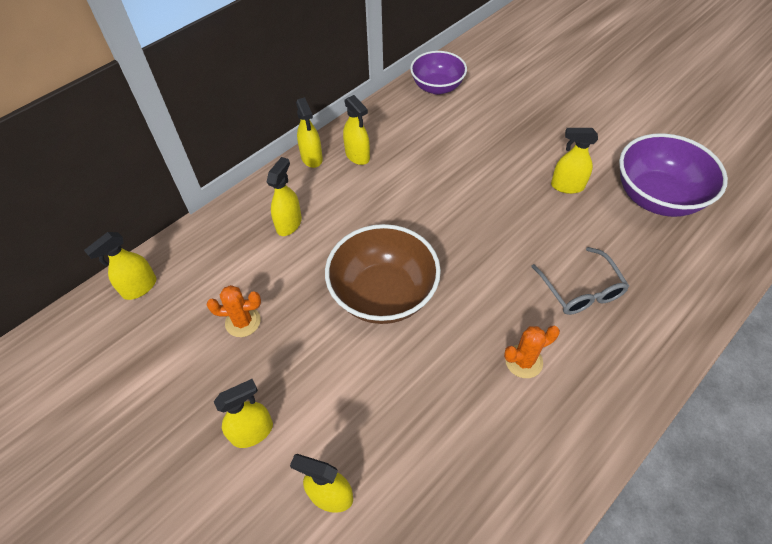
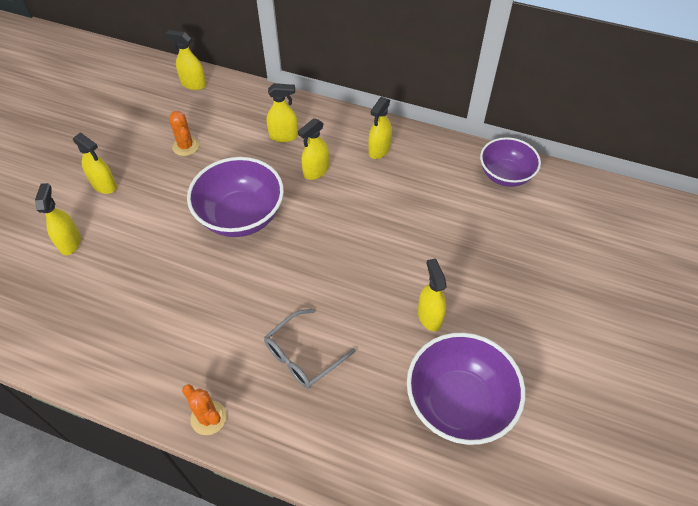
camera: 65 degrees right, 0 degrees up
yellow spray bottle [296,97,323,168] -> yellow spray bottle moved to [298,118,329,180]
brown bowl [325,224,441,324] -> purple bowl [187,157,284,237]
orange cactus [504,326,560,378] -> orange cactus moved to [182,384,227,435]

